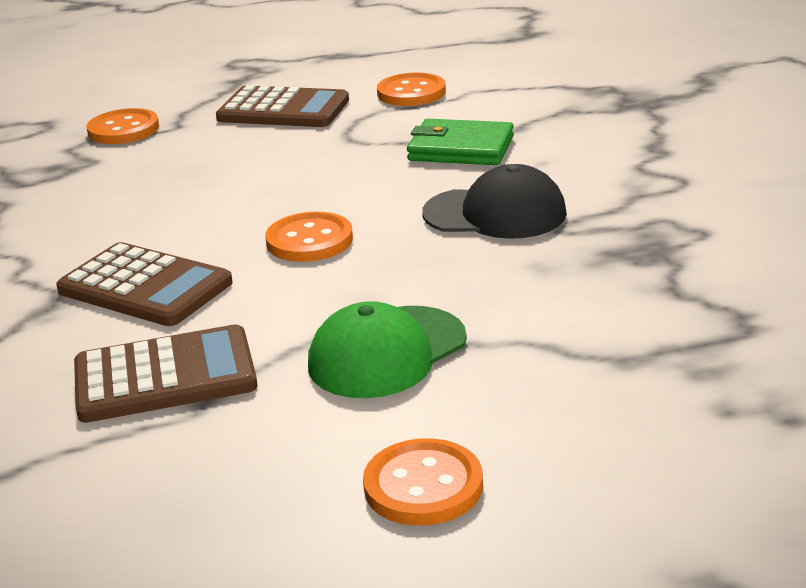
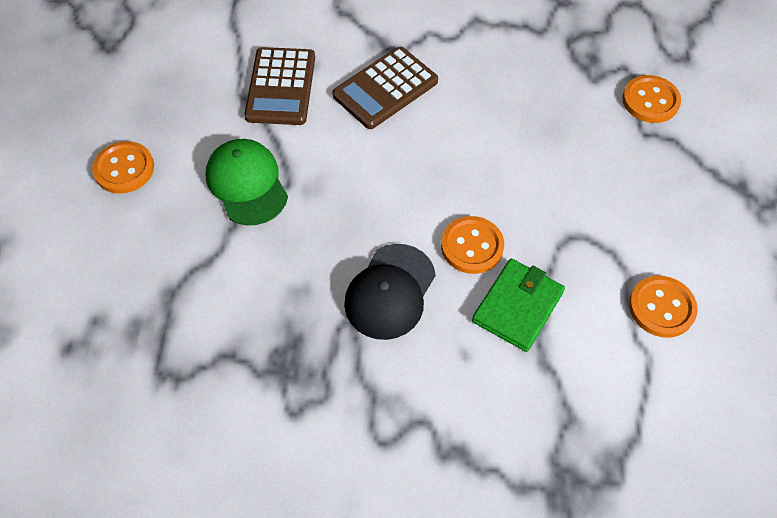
camera: 105 degrees right, 30 degrees up
brown calculator [216,85,349,127] -> none
orange button [265,212,353,262] -> orange button moved to [441,216,504,274]

